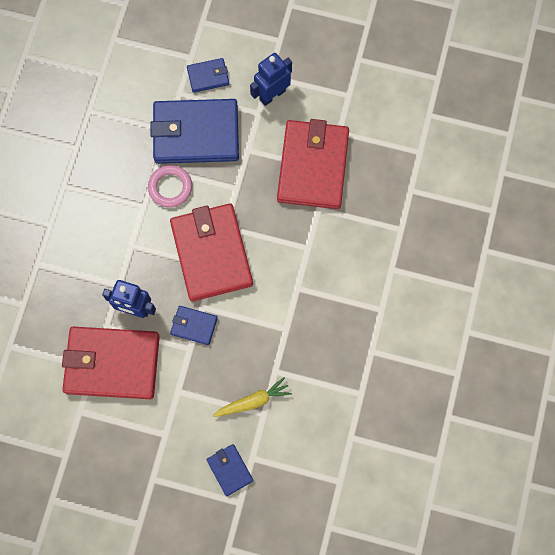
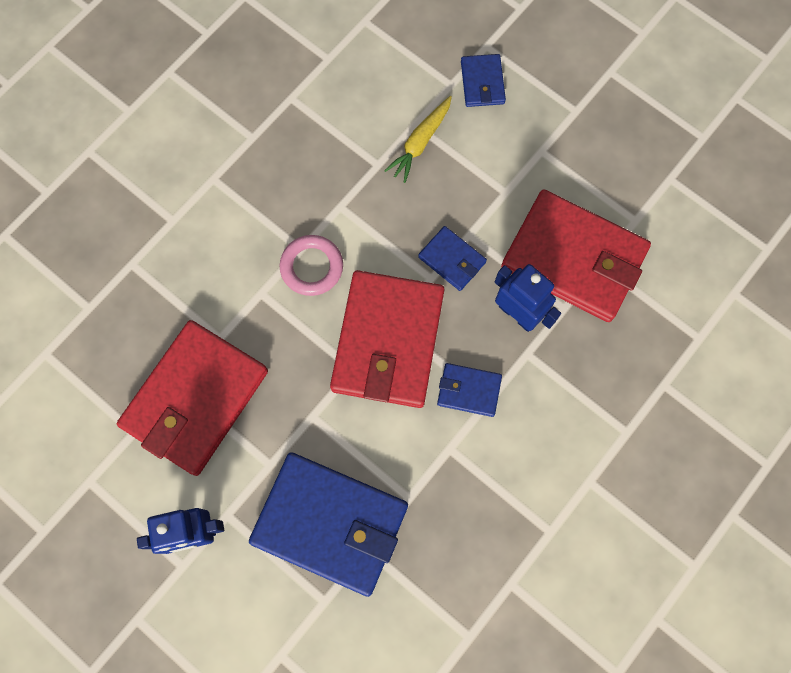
camera: 155 degrees left, 0 degrees up
pink ring [148,165,192,208] -> pink ring moved to [280,235,343,296]
blue wallet [187,58,229,93] -> blue wallet moved to [437,363,502,417]
yellow carrot [213,377,292,417] -> yellow carrot turned 60 degrees counterclockwise [384,96,452,183]

